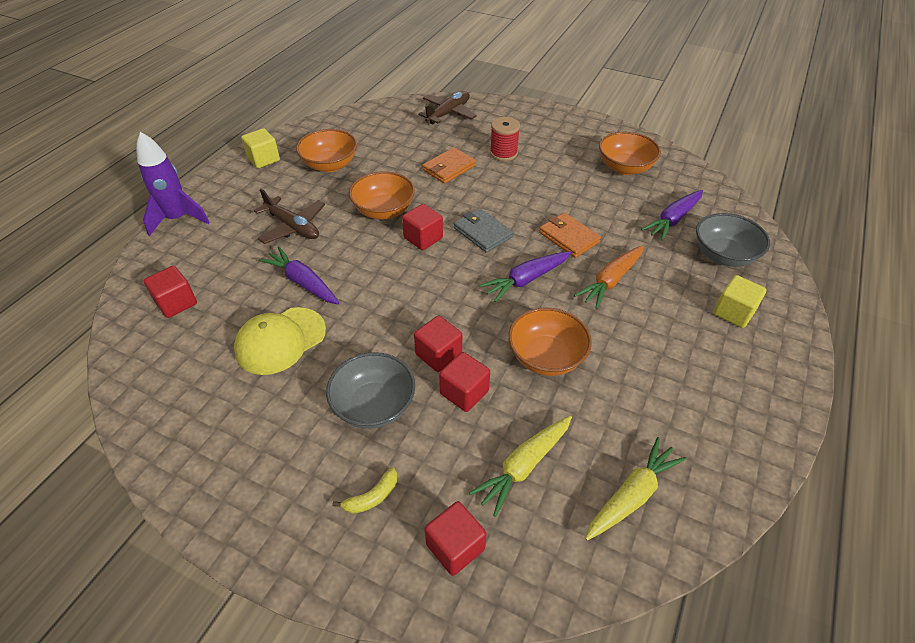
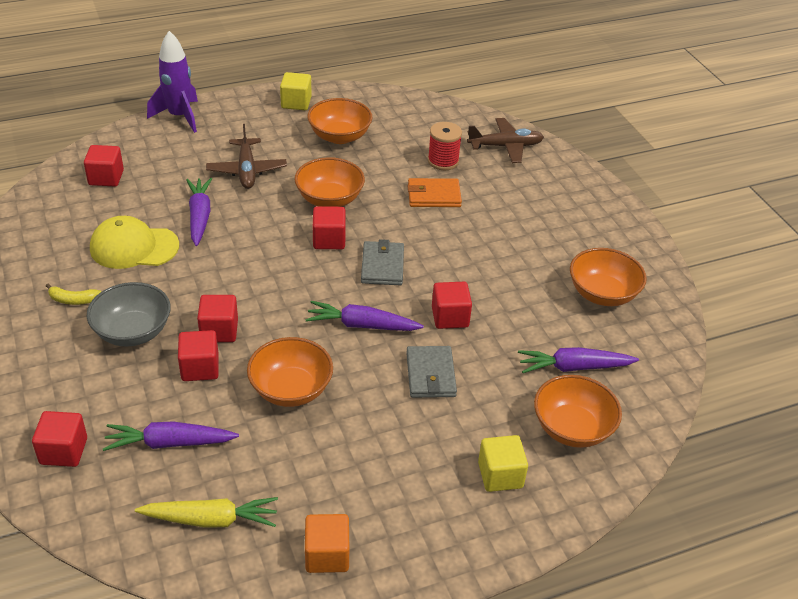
camera: 40 degrees right, 5 degrees down
yellow banana [333,467,397,514] -> yellow banana moved to [46,284,101,305]
yellow carrot [469,416,572,517] -> purple carrot [103,421,239,451]
red spool [490,117,520,161] -> red spool moved to [428,122,462,170]
orange wallet [539,213,601,258] -> red cube [432,282,472,329]
orange carrot [574,245,644,309] -> grey wallet [406,346,457,398]
grey bowl [696,213,770,267] -> orange bowl [534,375,622,448]
none -> orange cube [305,514,349,573]

